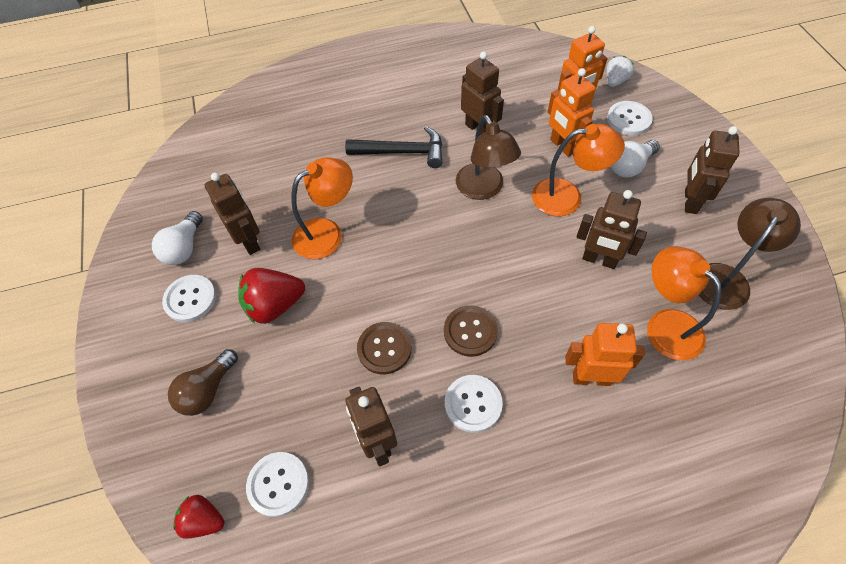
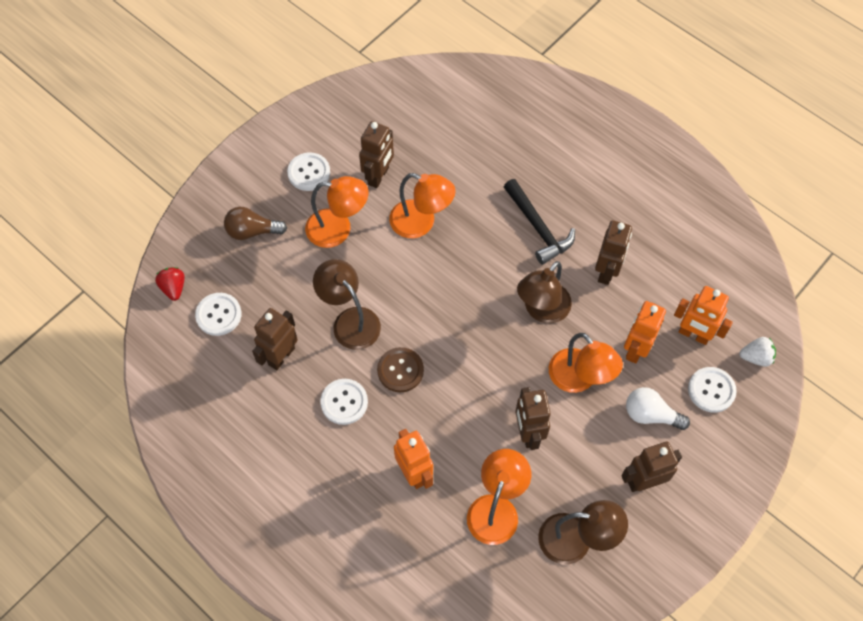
camera: 55 degrees right, 5 degrees up
white light bulb [152,211,203,265] -> none
red strawberry [238,268,305,324] -> orange lamp [305,176,368,248]
brown button [357,322,412,375] -> brown lamp [313,259,381,350]

